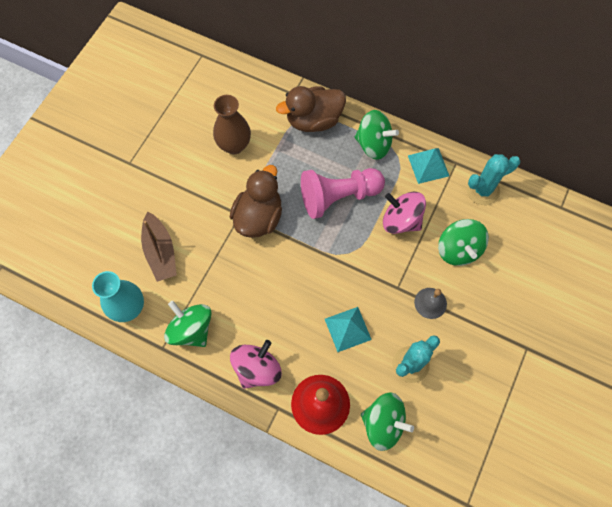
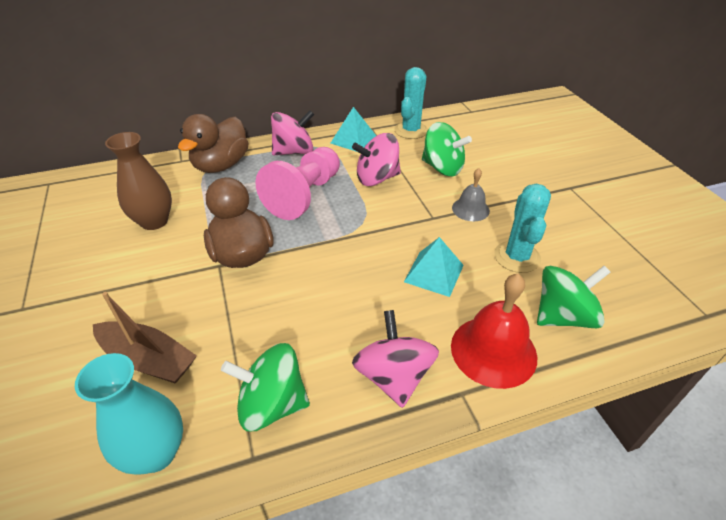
camera: 45 degrees left, 25 degrees down
green spinning top [354,110,399,160] -> pink spinning top [271,110,314,155]

